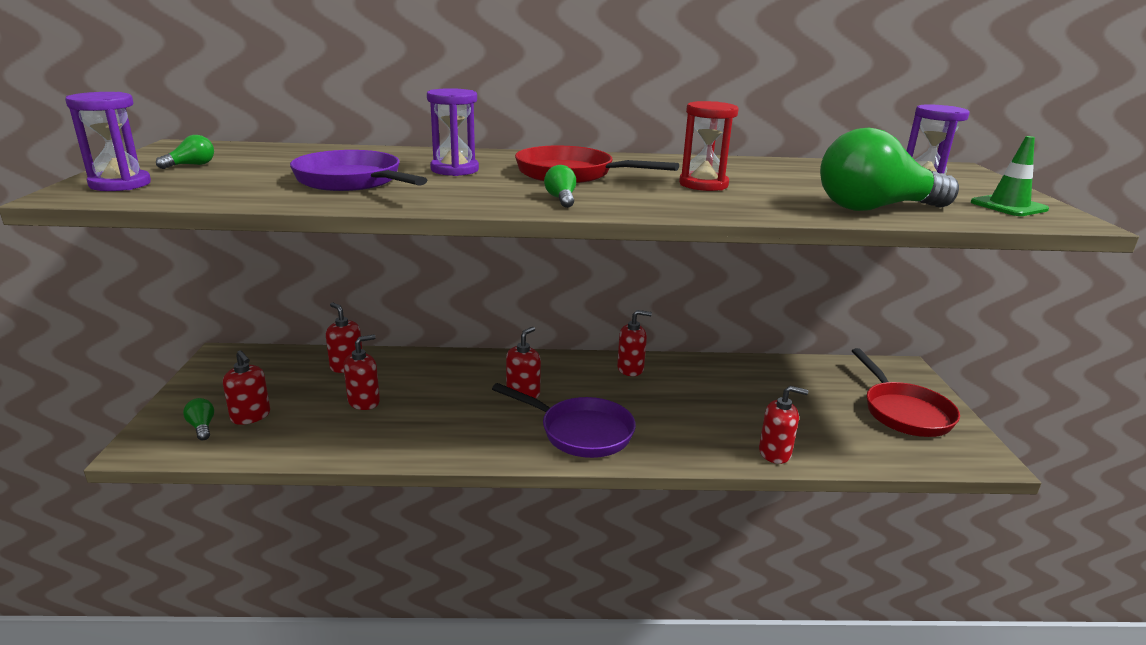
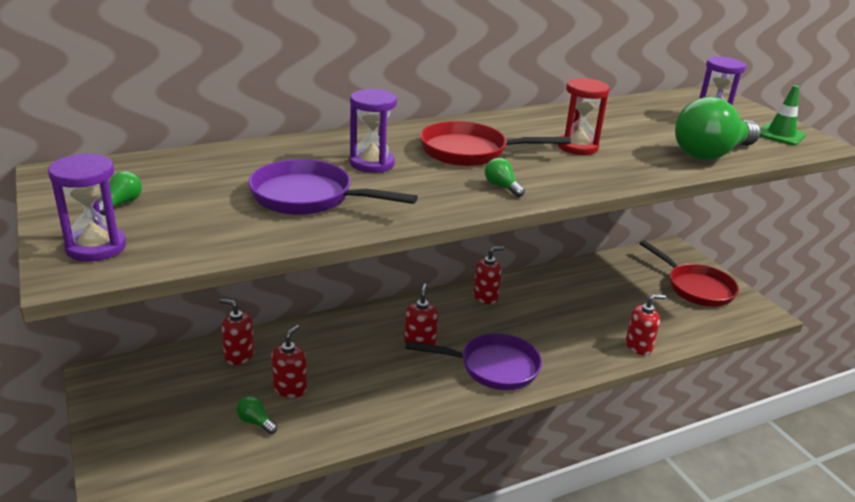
camera: 25 degrees left, 5 degrees up
green light bulb [183,398,214,440] -> green light bulb moved to [237,396,277,434]
red soap dispenser [223,350,270,425] -> none

